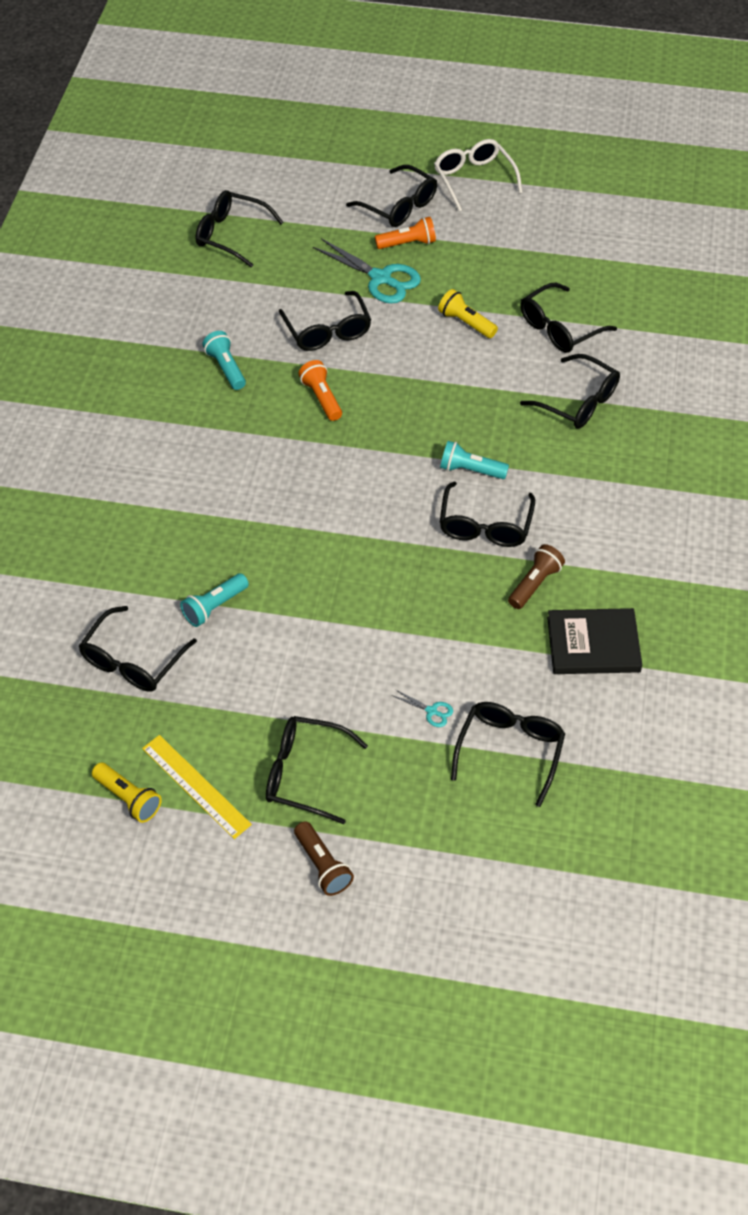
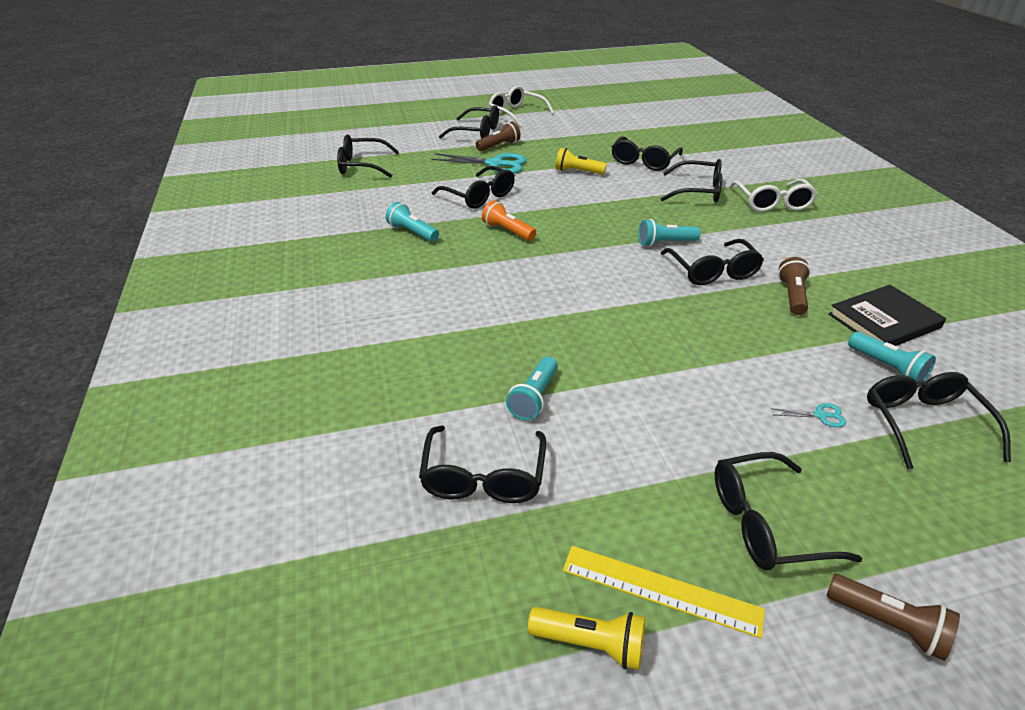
camera: 25 degrees left, 15 degrees down
orange flashlight [375,217,436,249] -> brown flashlight [476,121,521,151]
none -> white glasses [729,179,817,212]
none -> turquoise flashlight [848,332,936,382]

